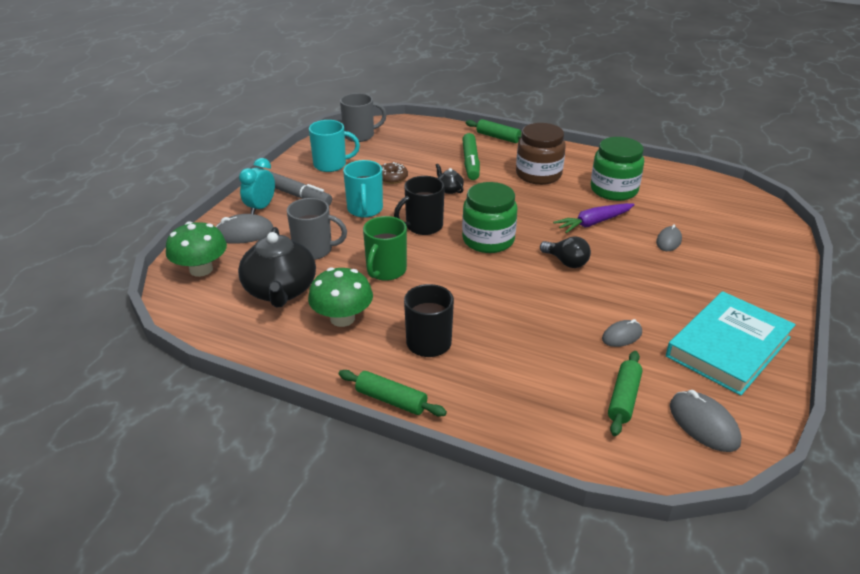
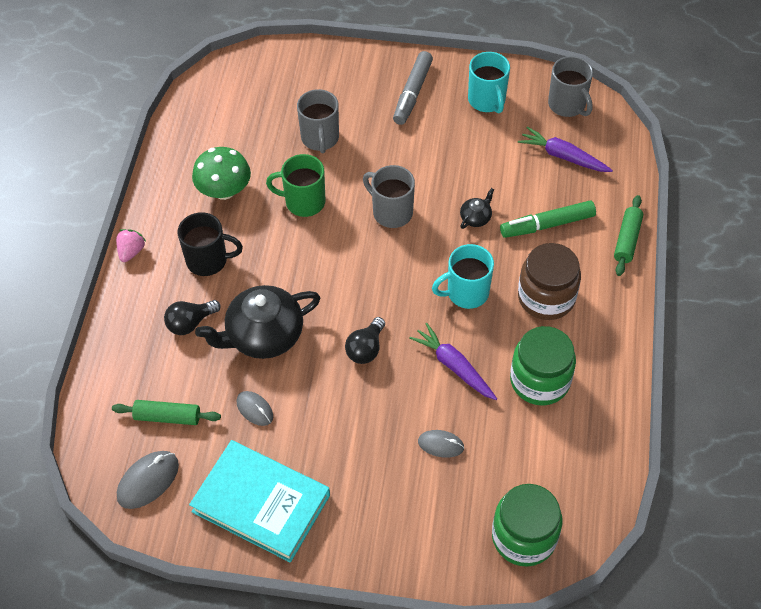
camera: 75 degrees right, 20 degrees up
green mushroom [166,221,227,277] -> none
grey mouse [216,214,273,244] -> none
black teapot [238,227,316,307] -> black teapot moved to [195,285,321,359]
turquoise clock [239,158,275,214] -> none
green rolling pin [339,370,447,417] -> pink strawberry [116,229,146,262]
turquoise mug [343,160,383,218] -> turquoise mug moved to [432,244,494,309]
brown donut [381,162,408,184] -> none
black mug [394,176,445,235] -> grey mug [363,165,415,228]
green jar [462,182,517,253] -> green jar moved to [492,484,562,566]
none -> black light bulb [164,300,221,335]
none -> purple carrot [518,127,613,172]

